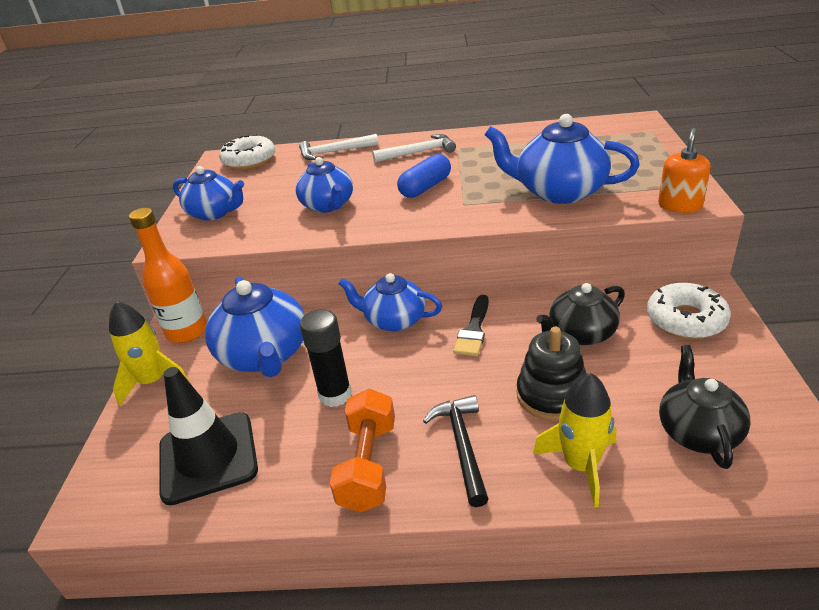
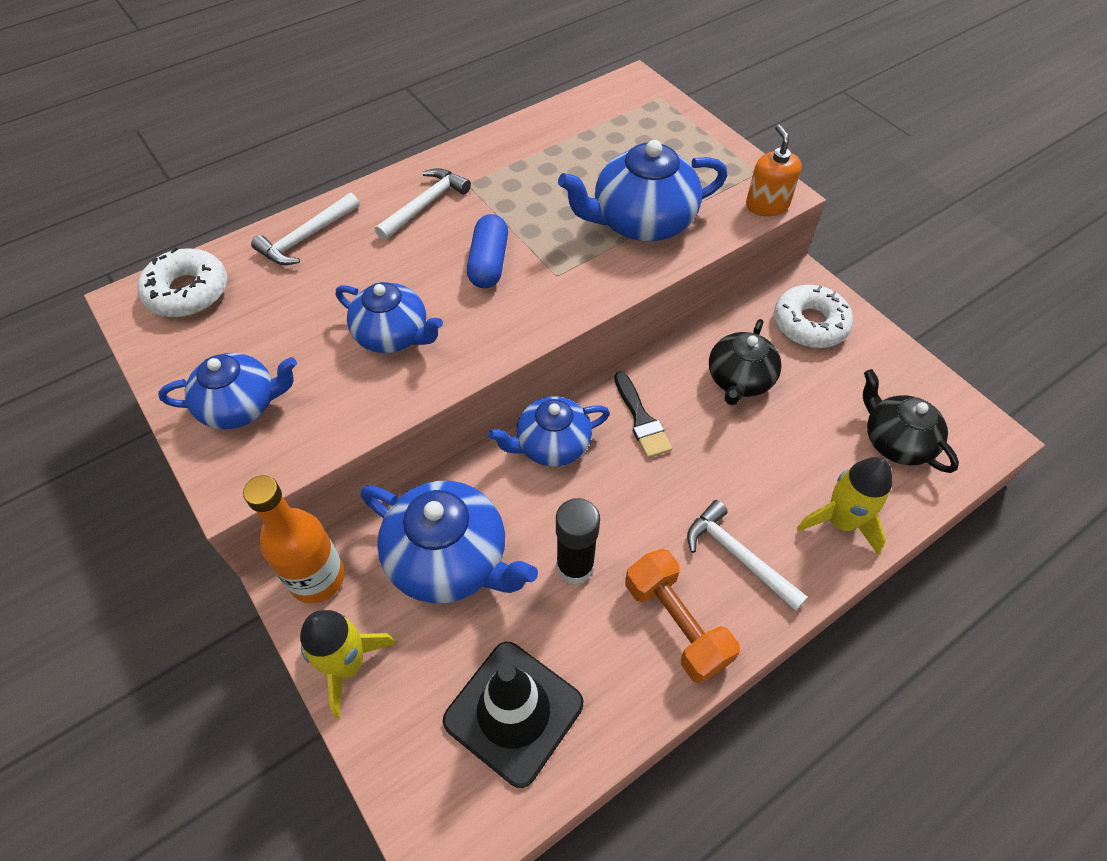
camera: 40 degrees left, 20 degrees up
black hammer [423,395,489,507] -> white hammer [687,500,808,611]
black stacking toy [517,327,587,421] -> none

